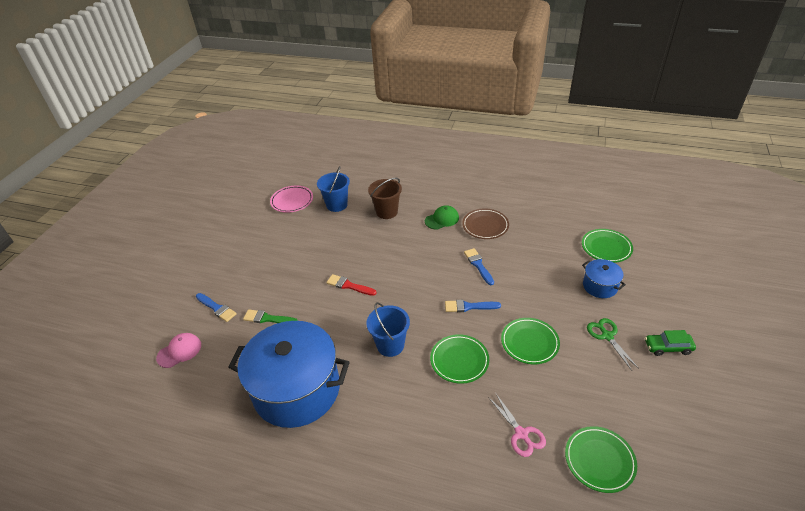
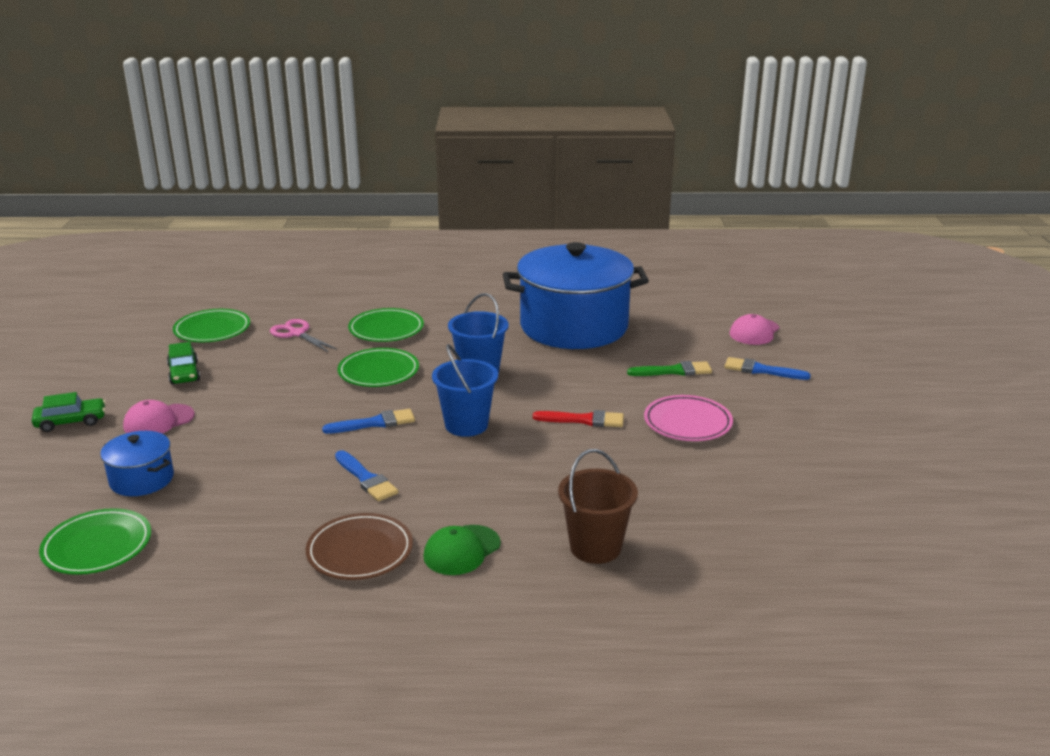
camera: 160 degrees right, 15 degrees down
pink plate [270,186,313,213] -> pink plate moved to [644,395,733,441]
blue bucket [317,166,350,212] -> blue bucket moved to [432,344,498,437]
green plate [501,318,560,364] -> green plate moved to [348,308,424,342]
green scissors [587,318,639,371] -> pink cap [123,400,195,434]
none -> green car [167,342,200,385]

